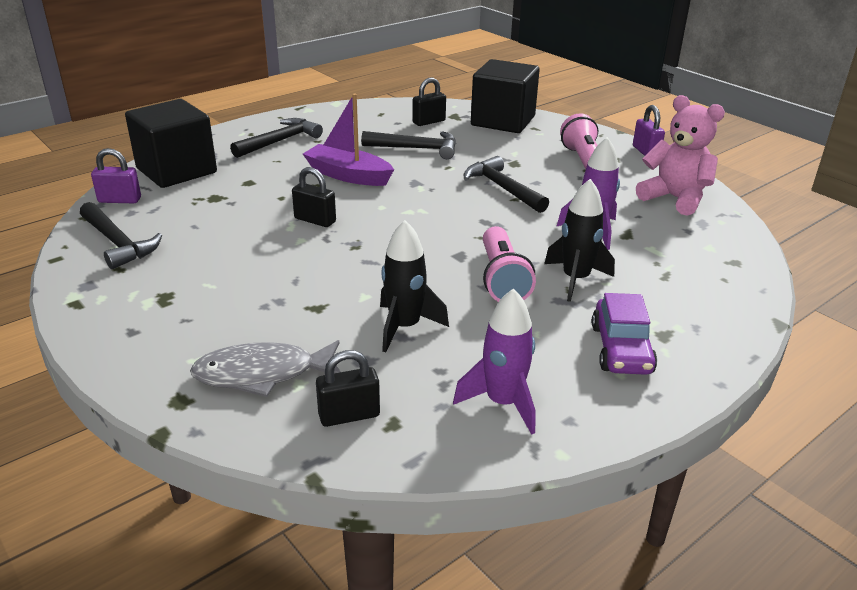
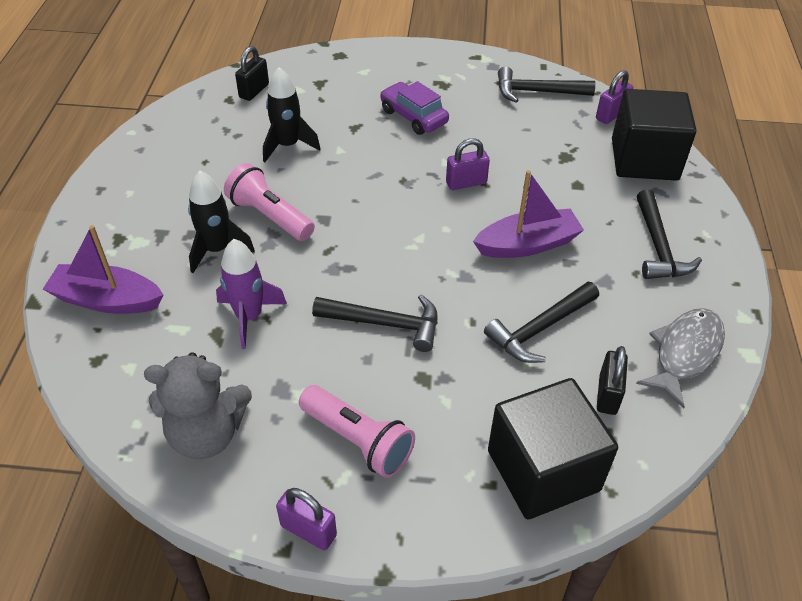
camera: 135 degrees right, 15 degrees up
grey fish [190,340,341,397] -> grey fish moved to [636,308,725,409]
black padlock [292,167,336,227] -> purple padlock [446,138,490,190]
purple rocket [453,288,536,435] -> none
purple car [592,293,657,375] -> purple car moved to [380,81,449,135]
pink teddy bear [636,95,725,216] -> grey teddy bear [144,352,252,459]
none -> purple boat [43,225,163,314]

